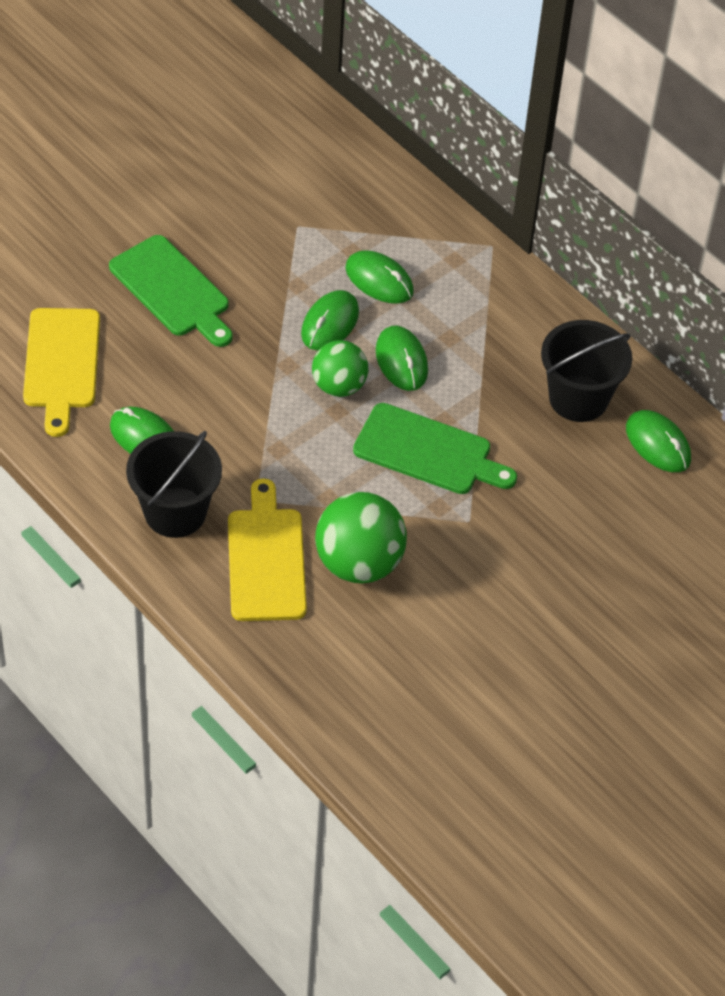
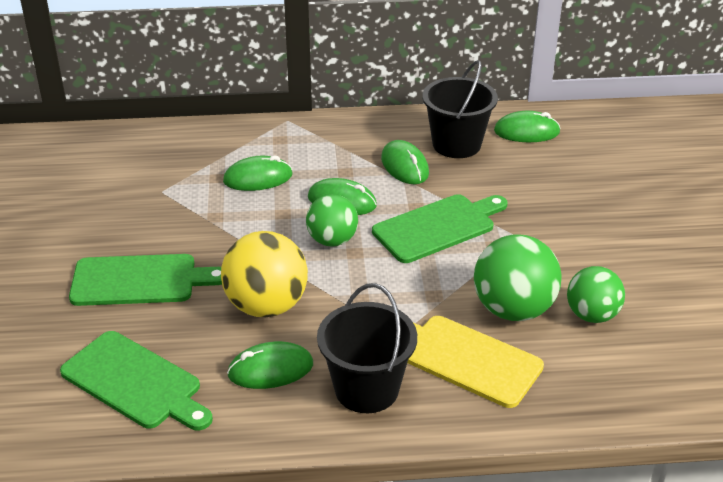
camera: 50 degrees left, 15 degrees down
yellow cutting board [23,308,100,437] -> green cutting board [60,331,213,431]
green mouse [301,290,359,350] -> green mouse moved to [381,140,429,184]
none -> yellow ball [221,231,308,317]
none -> green ball [567,266,625,323]

